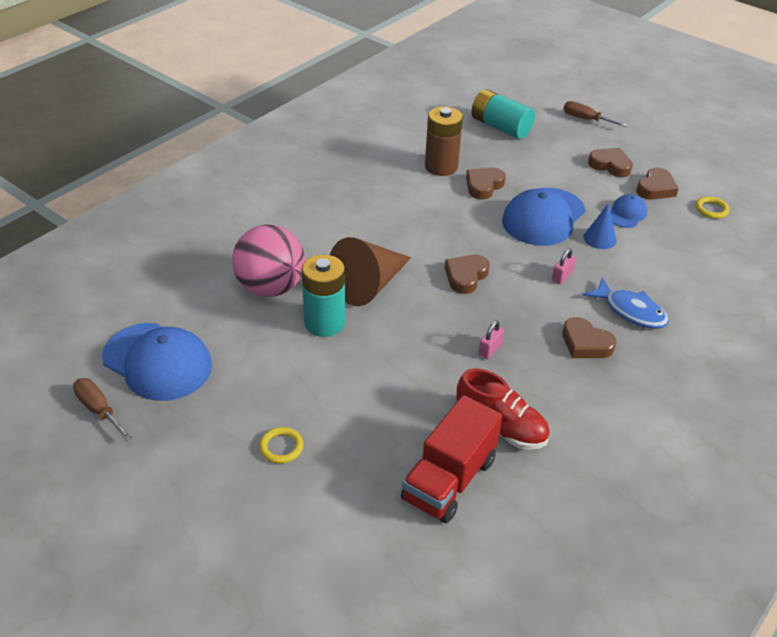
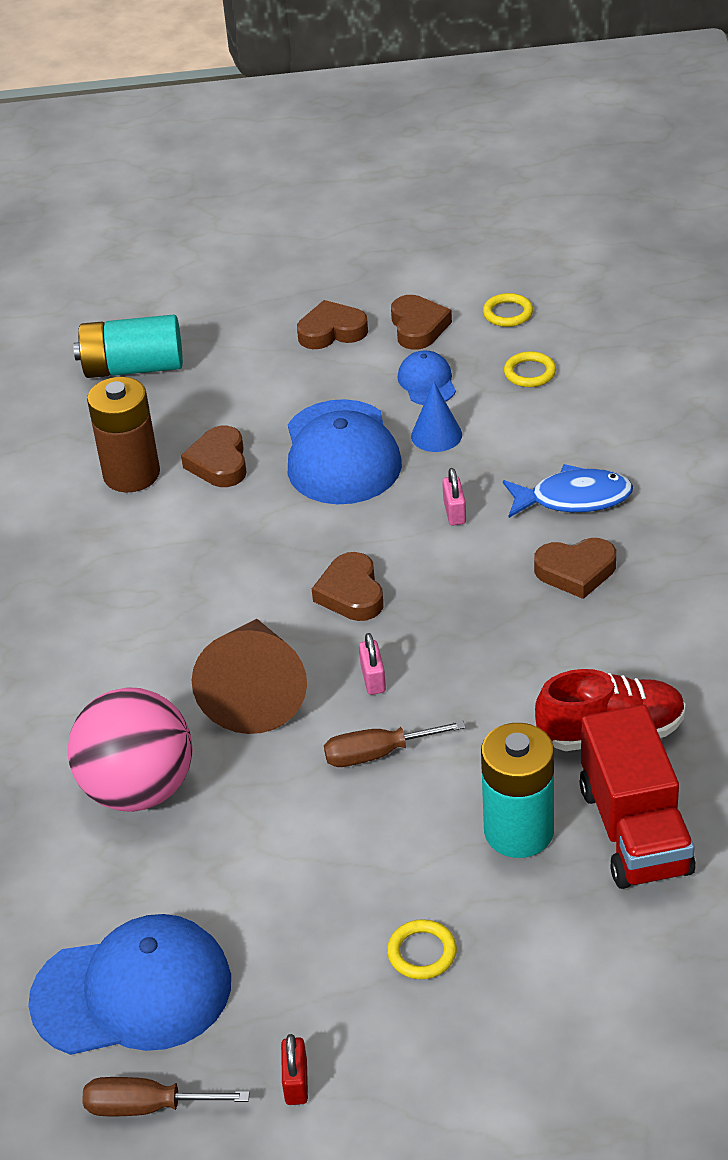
camera: 40 degrees left, 0 degrees up
turquoise battery [301,255,345,337] -> turquoise battery moved to [481,723,554,858]
pink padlock [478,320,504,359] -> pink padlock moved to [359,633,386,695]
brown screwdriver [563,101,627,127] -> brown screwdriver moved to [324,720,466,767]
none -> red padlock [281,1034,308,1105]
none -> yellow ring [504,351,556,387]

